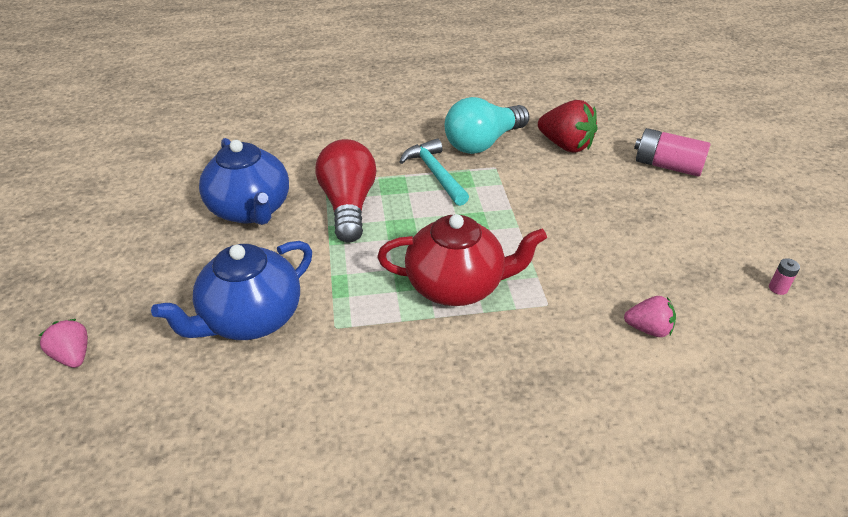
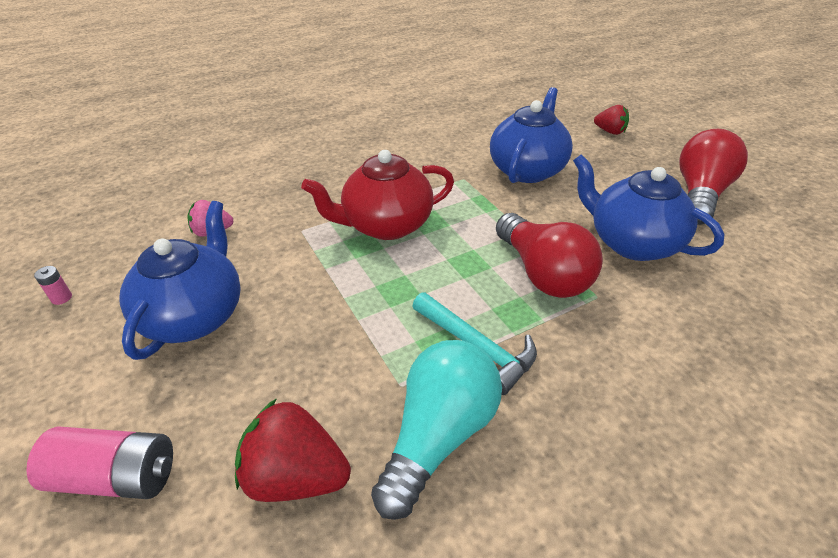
camera: 160 degrees right, 0 degrees up
pink strawberry [39,319,88,368] -> red strawberry [594,105,629,135]
none -> blue teapot [119,201,241,360]
none -> red light bulb [679,129,748,225]

